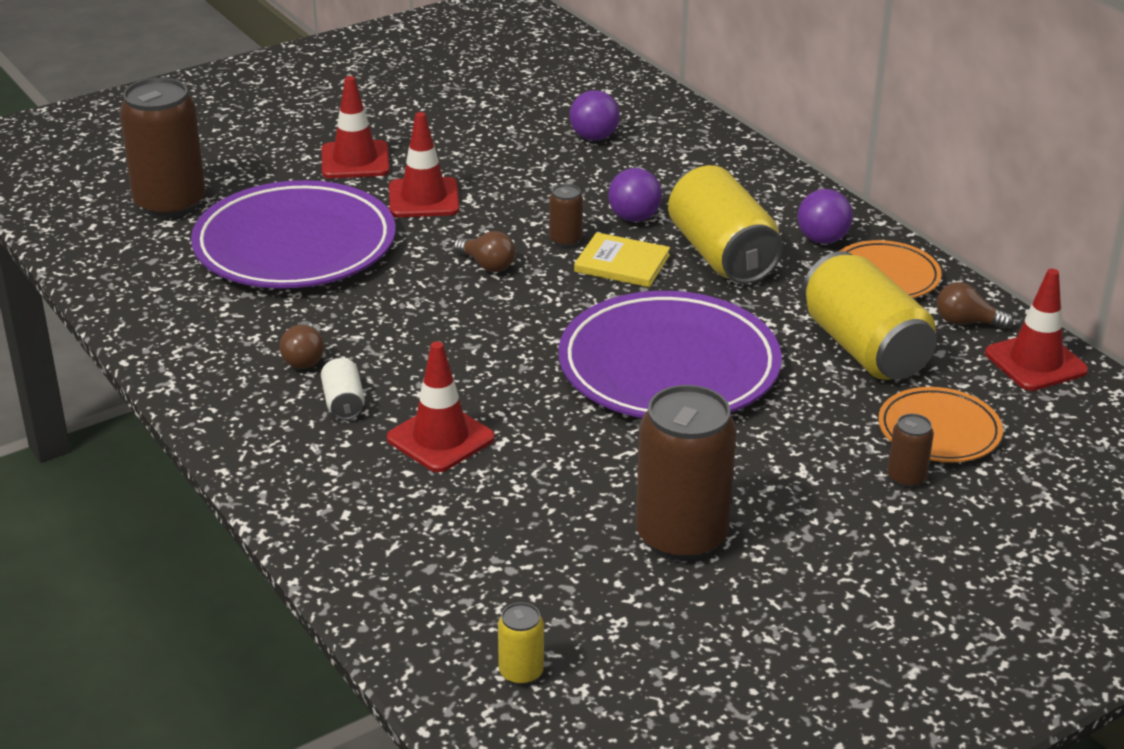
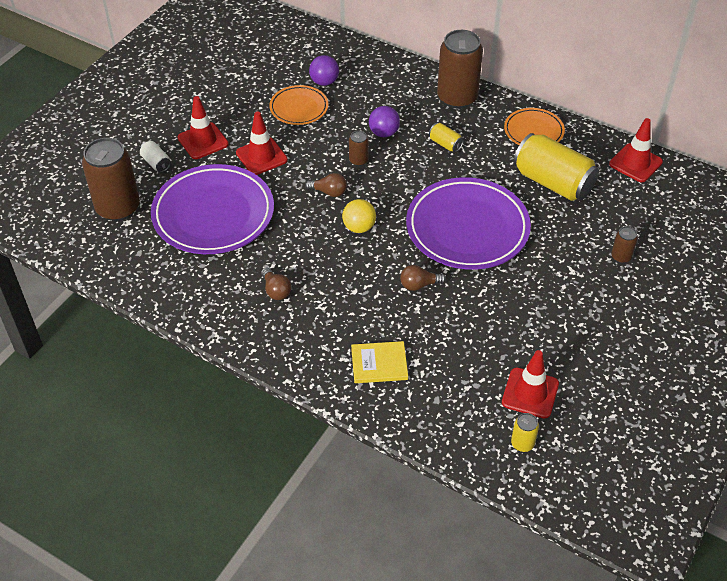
camera: 25 degrees left, 15 degrees up
white can [321,358,365,420] -> white can moved to [140,141,171,172]
red traffic cone [387,341,495,472] -> red traffic cone moved to [502,350,559,418]
yellow book [574,232,670,287] -> yellow book moved to [351,341,408,383]
brown can [636,385,737,561] -> brown can moved to [437,30,483,109]
yellow can [668,165,783,284] -> yellow can [429,123,464,152], size x0.44
purple ball [798,189,853,244] -> none
orange plate [878,387,1003,462] -> orange plate moved to [269,85,328,125]
brown light bulb [937,282,1013,329] -> brown light bulb moved to [400,265,446,291]
none -> yellow ball [342,199,376,233]

